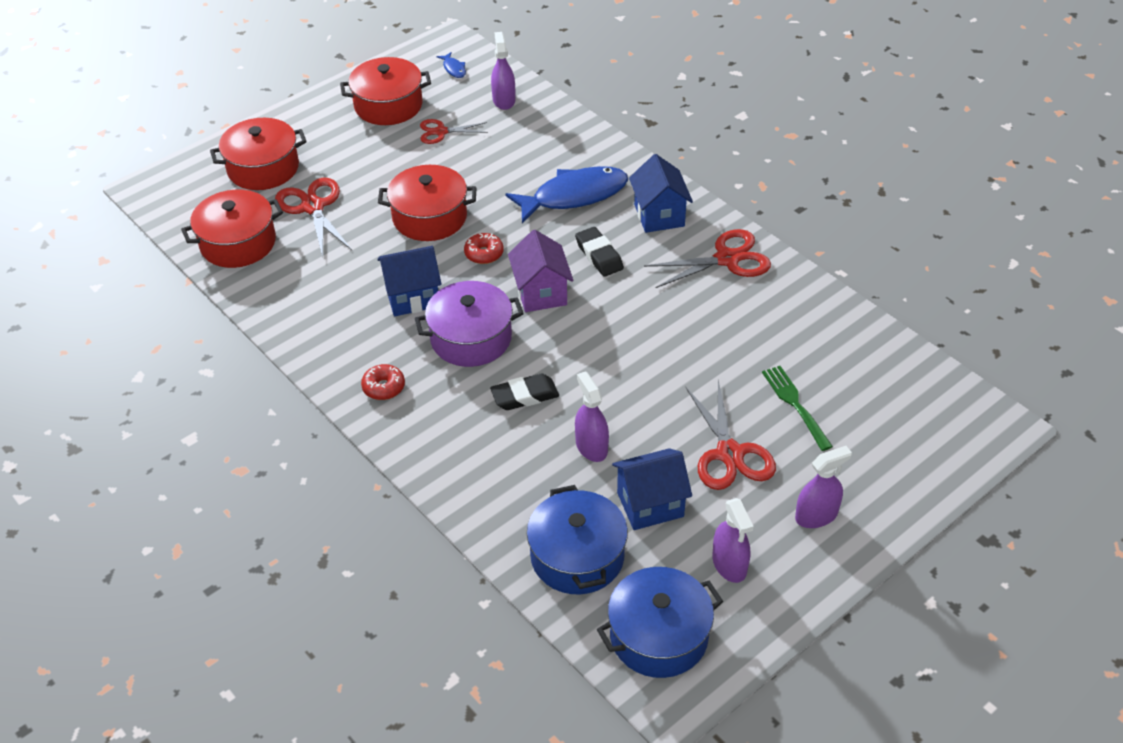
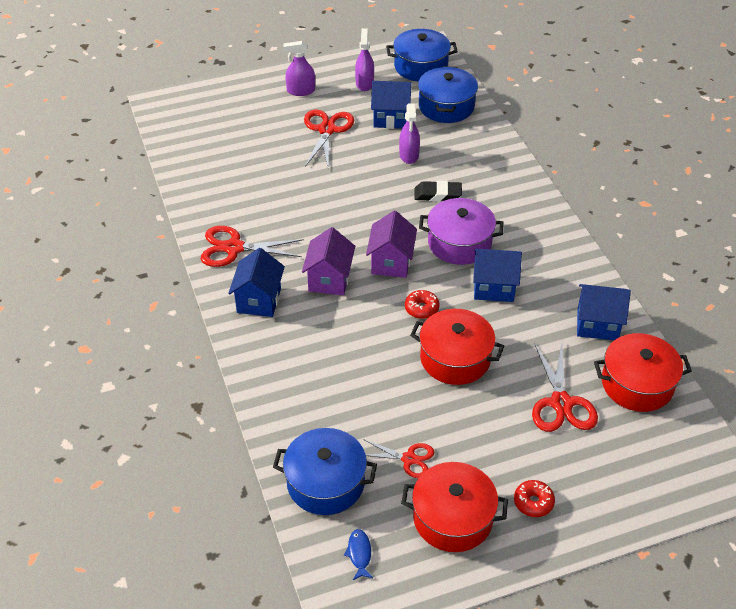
camera: 160 degrees left, 0 degrees up
red pot [210,118,307,190] -> none
red donut [361,364,405,400] -> red donut moved to [514,480,555,517]
purple spray bottle [491,32,516,110] -> blue pot [273,428,377,515]
blue fish [505,166,628,223] -> none
black eraser [575,227,624,277] -> purple house [302,227,355,295]
green fork [762,366,833,451] -> none
none -> blue house [577,284,631,340]

